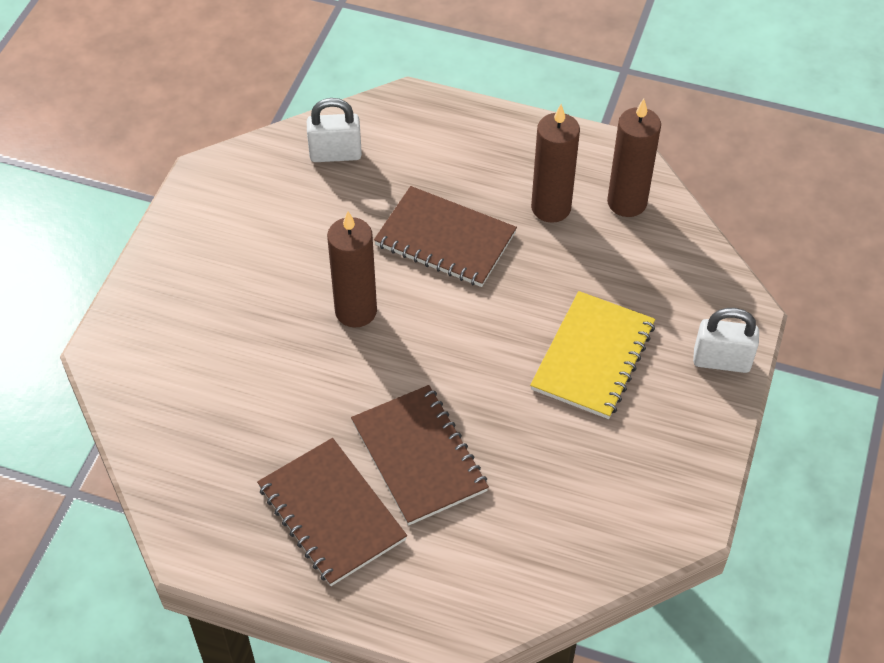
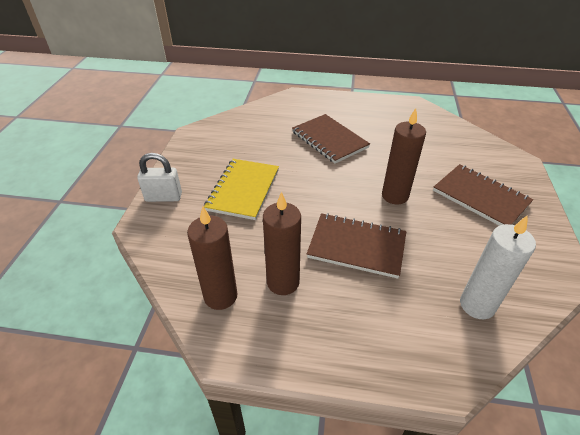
camera: 170 degrees right, 10 degrees down
brown notebook [257,438,407,586] -> brown notebook moved to [433,164,533,226]
white padlock [307,98,362,162] -> white candle [460,215,536,319]

